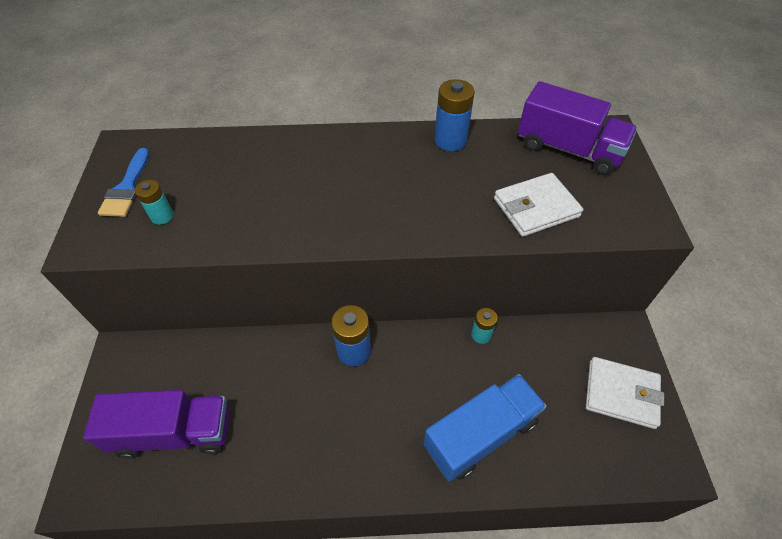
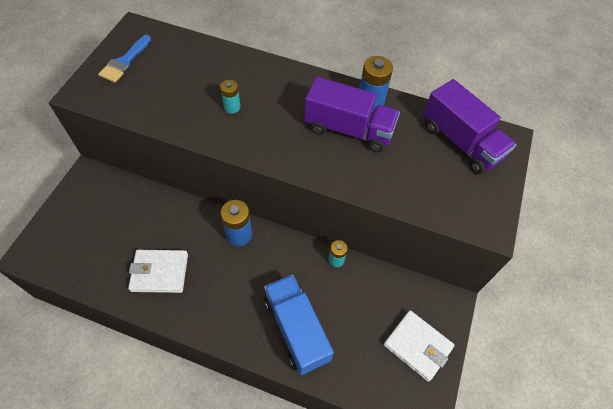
camera: 20 degrees right, 5 degrees up
purple truck [83,390,230,459] -> purple truck moved to [304,77,400,152]
turquoise battery [135,180,174,225] -> turquoise battery moved to [220,80,240,114]
blue truck [424,374,547,481] -> blue truck turned 105 degrees counterclockwise [264,274,334,375]
white wallet [494,173,583,237] -> white wallet moved to [128,250,188,293]

